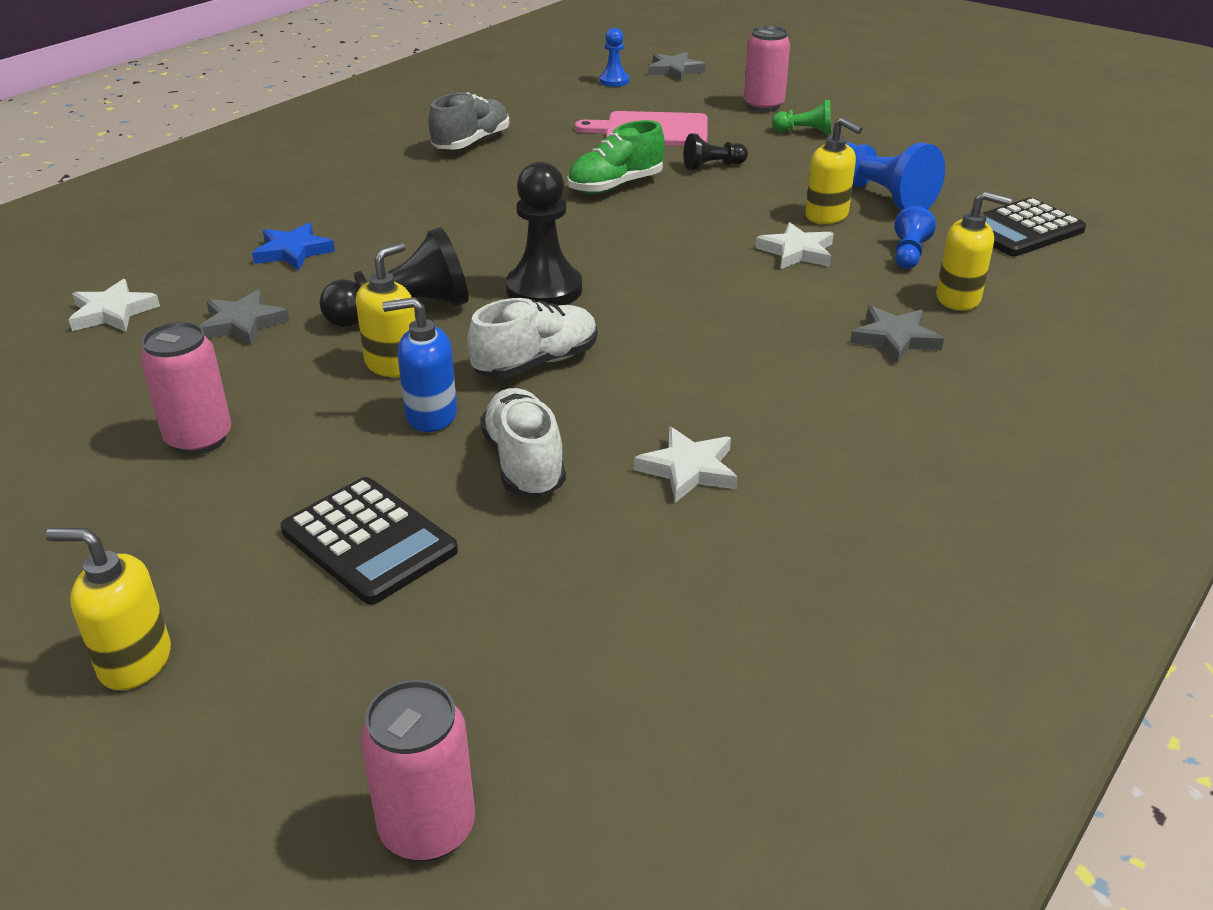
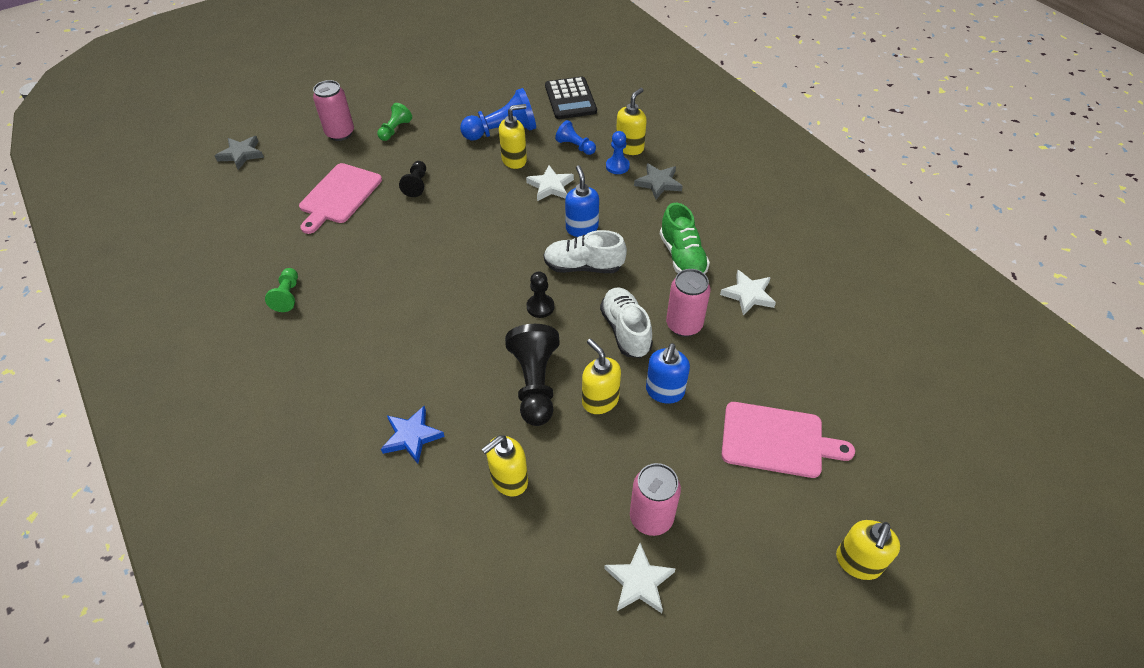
camera: 70 degrees left, 15 degrees up
white star [69,279,160,332] -> white star moved to [604,543,676,613]
grey star [200,290,289,346] -> yellow soap dispenser [481,435,528,496]
black calculator [281,477,458,605] -> pink cutting board [721,402,855,478]
pink can [360,680,475,862] -> pink can moved to [666,269,710,337]
grey shoe [429,92,509,150] -> green pawn [265,268,298,312]
white shoe [480,388,566,497] -> white shoe moved to [544,230,627,273]
black pawn [506,162,582,305] -> black pawn [526,272,554,318], size x0.56
green shoe [567,120,665,194] -> green shoe moved to [660,203,710,274]
blue pawn [599,28,629,87] -> blue pawn moved to [606,131,630,174]
none -> blue soap dispenser [565,165,599,237]

